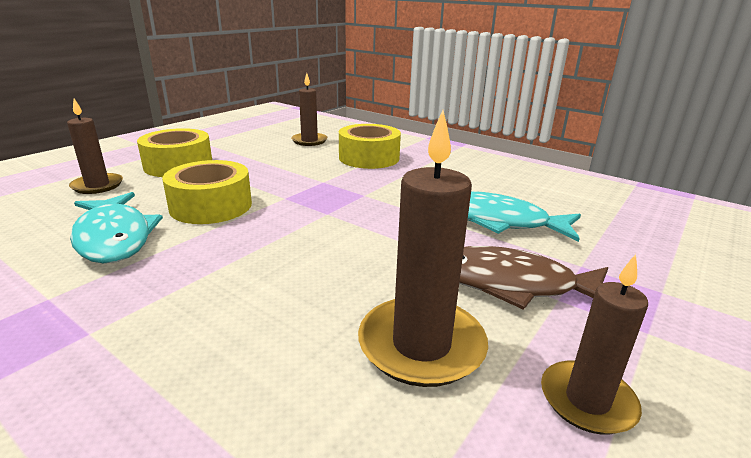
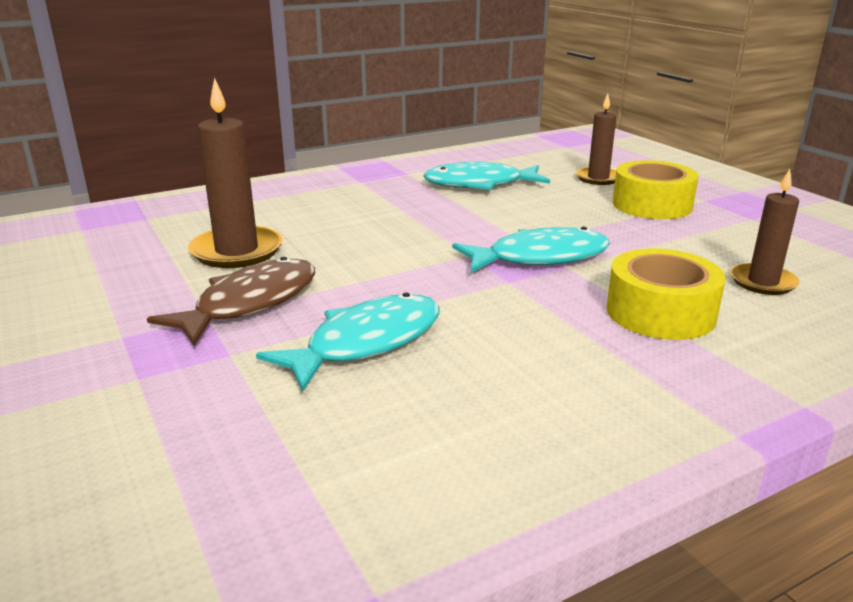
camera: 115 degrees right, 0 degrees up
yellow tape [162,160,252,224] -> none
brown candle [541,254,648,435] -> none
none -> turquoise fish [452,227,610,273]

